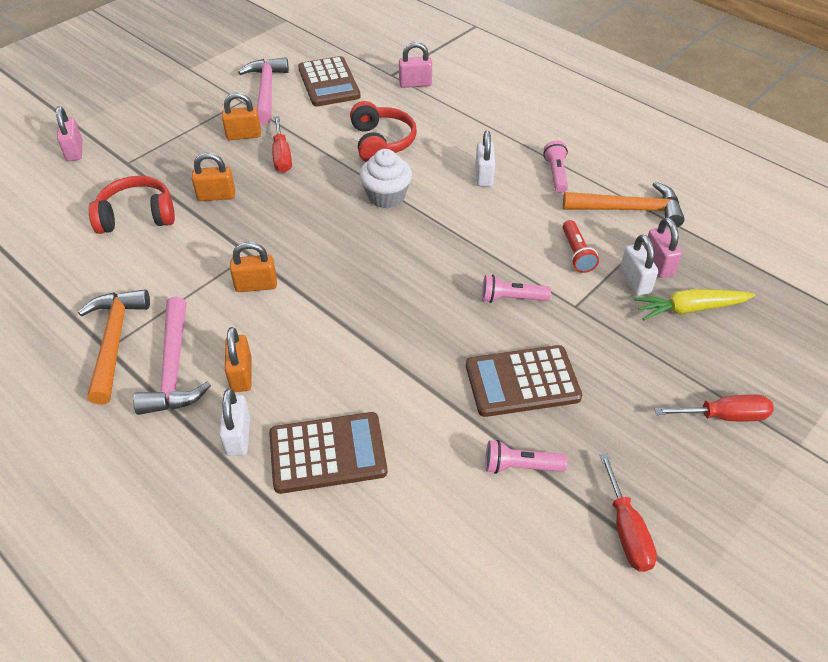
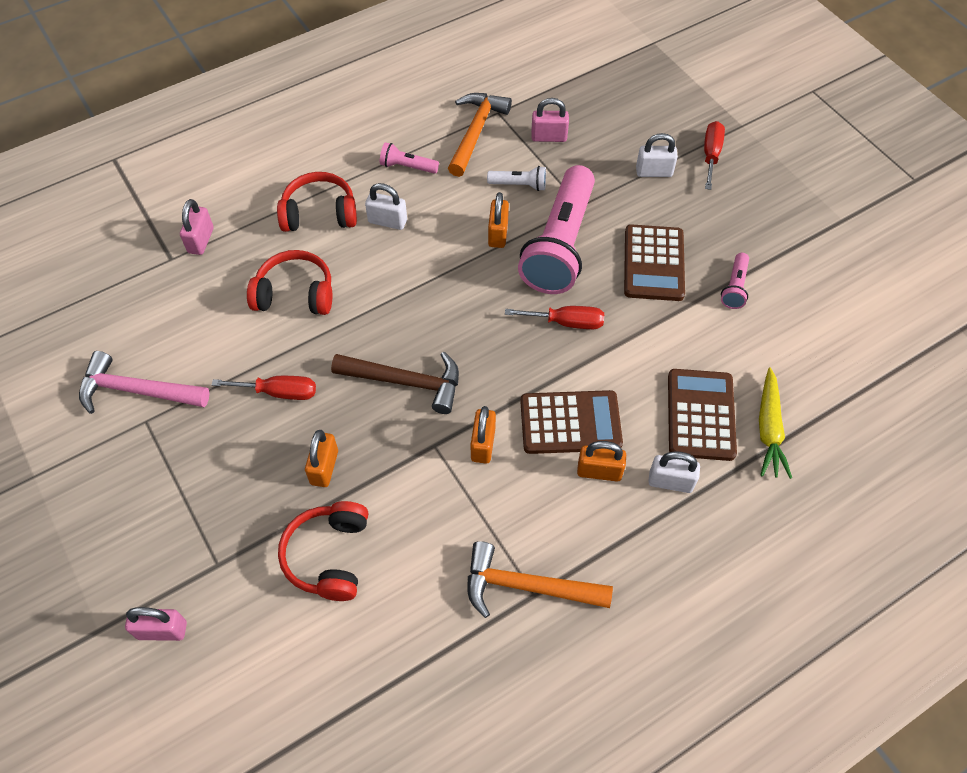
camera: 75 degrees left, 10 degrees up
pink hammer [133,297,211,415] -> none
orange padlock [222,93,261,140] -> orange padlock moved to [488,192,509,248]
brown calculator [298,56,361,107] -> brown calculator moved to [520,390,623,454]
white cupcake [359,149,412,209] -> none
pink flashlight [482,275,551,303] -> pink flashlight [518,165,595,294], size x2.37
red flashlight [563,220,599,273] -> white flashlight [487,166,546,191]
red screwdriver [599,453,657,572] -> red screwdriver moved to [505,306,604,329]
white padlock [620,234,658,296] -> white padlock moved to [636,133,678,177]
yellow carrot [633,289,755,321] -> yellow carrot moved to [759,367,792,479]
none -> red headphones [277,172,357,232]
none -> brown hammer [331,352,459,414]

